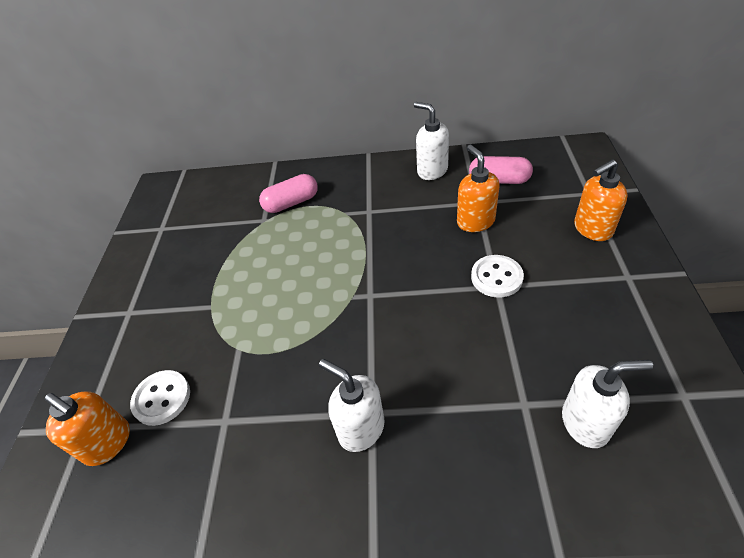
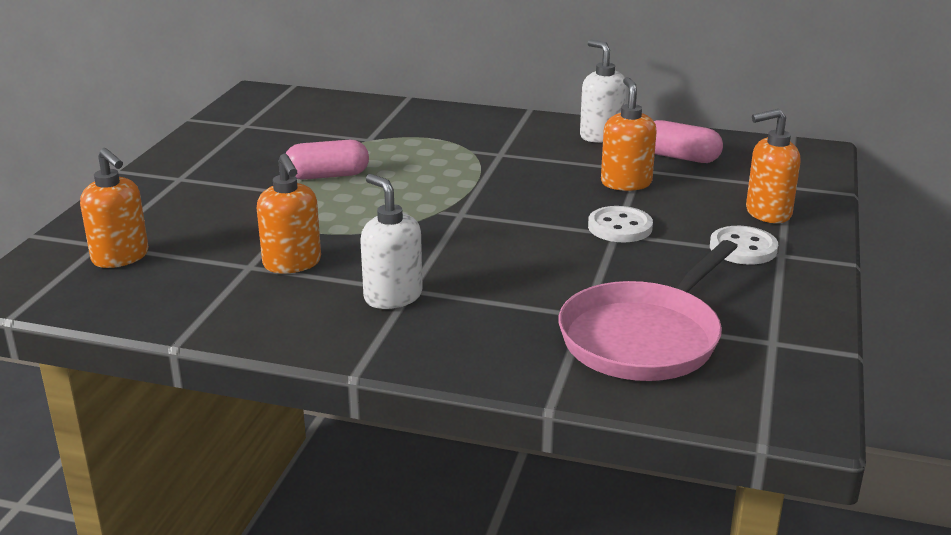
camera: 10 degrees right, 20 degrees down
white button [130,370,190,426] -> white button moved to [710,226,778,265]
pink capsule [259,174,318,213] -> pink capsule moved to [286,140,369,180]
white soap dispenser [562,360,653,448] -> pink pan [558,240,737,381]
none -> orange soap dispenser [257,154,321,273]

